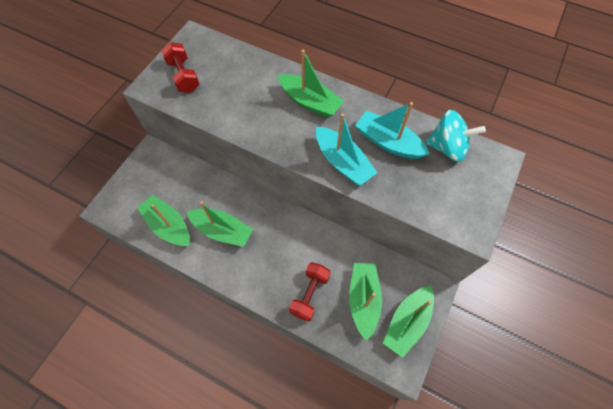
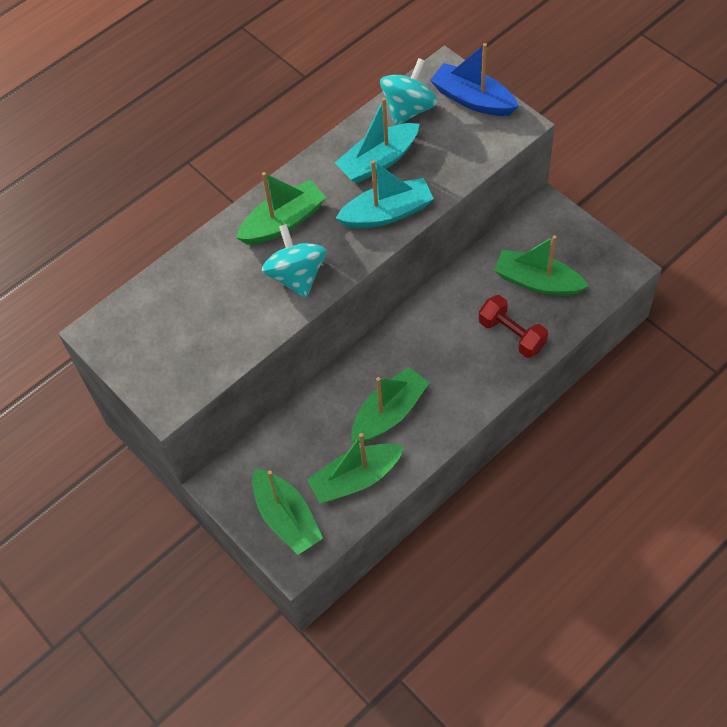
camera: 65 degrees left, 5 degrees down
red dumbbell [161,42,200,93] -> none
green boat [383,285,434,358] -> green boat moved to [252,469,323,555]
none -> turquoise spinning top [262,224,326,298]
none -> blue boat [430,43,519,116]

